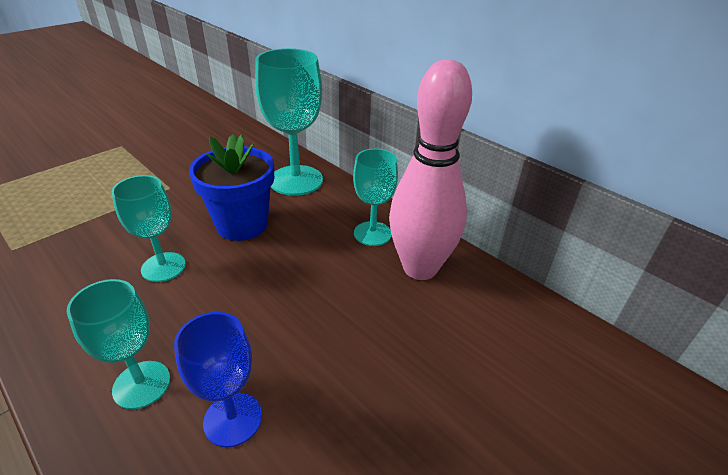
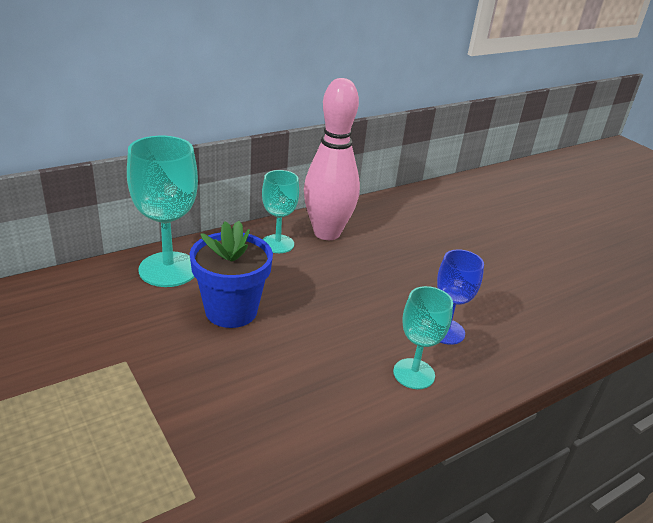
camera: 80 degrees left, 5 degrees down
turquoise goblet [111,175,186,282] -> none

